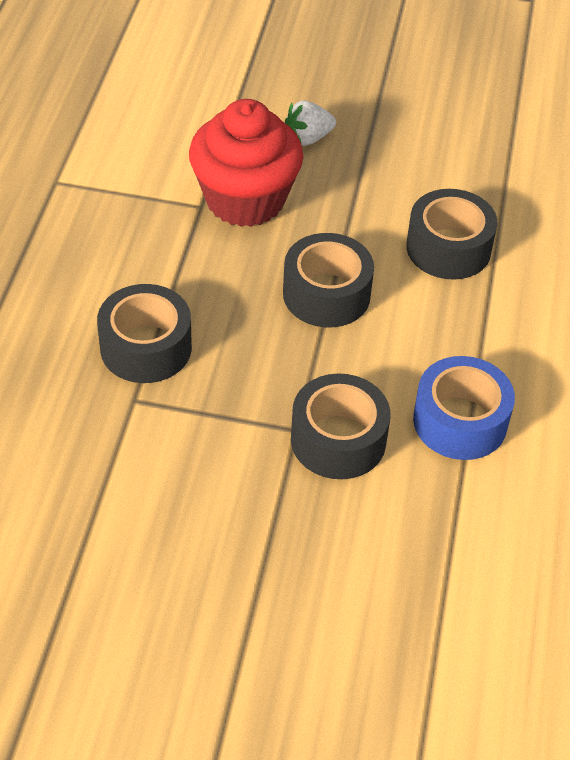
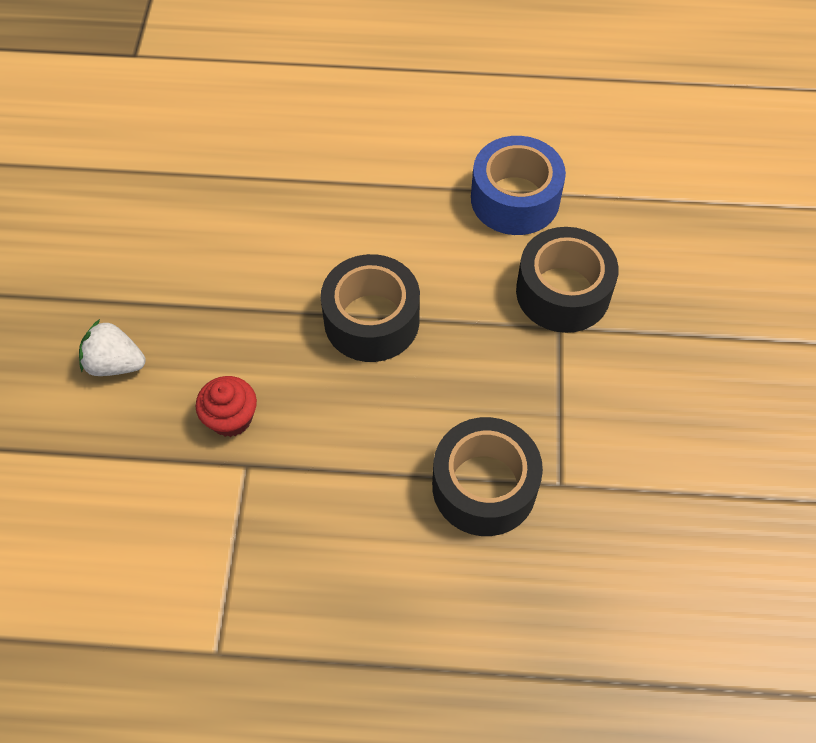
camera: 95 degrees left, 10 degrees up
red cupcake [189,99,304,227] -> red cupcake [196,376,257,437], size x0.44
white strawberry [285,101,336,146] -> white strawberry turned 135 degrees clockwise [79,319,146,376]
black tape [406,189,498,280] -> none

